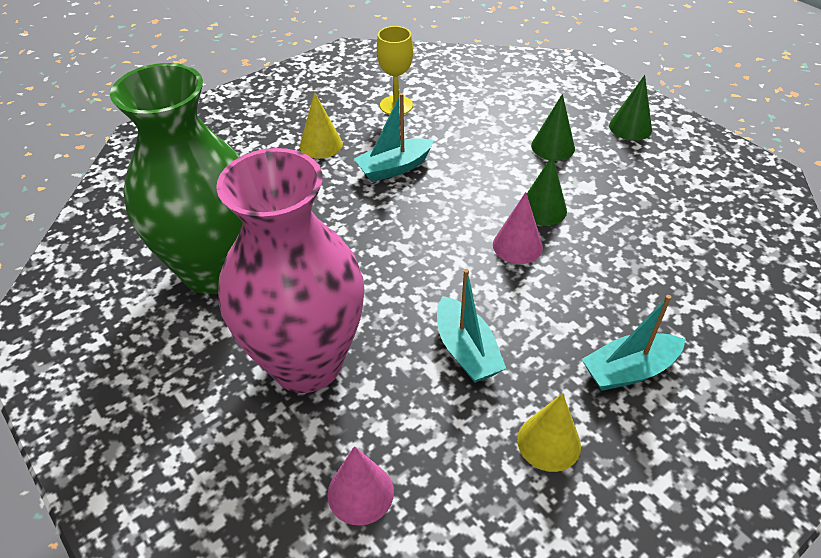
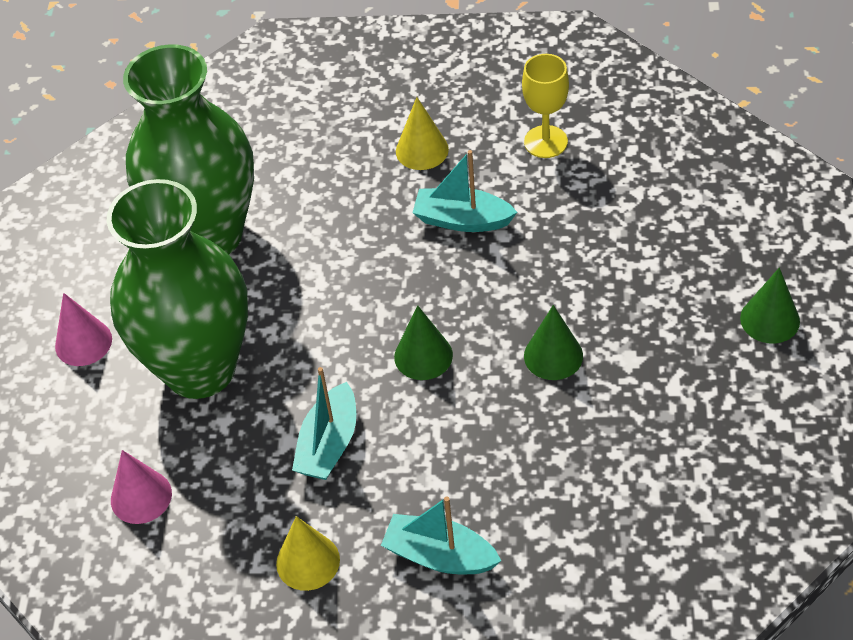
camera: 45 degrees right, 5 degrees up
pink vase [216,148,365,393] -> green vase [107,179,248,399]
pink cone [493,192,543,264] -> pink cone moved to [55,293,112,366]
green cone [531,94,575,161] -> green cone moved to [394,305,453,380]

